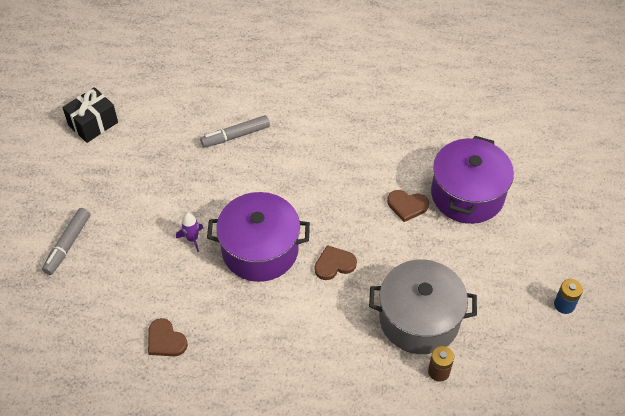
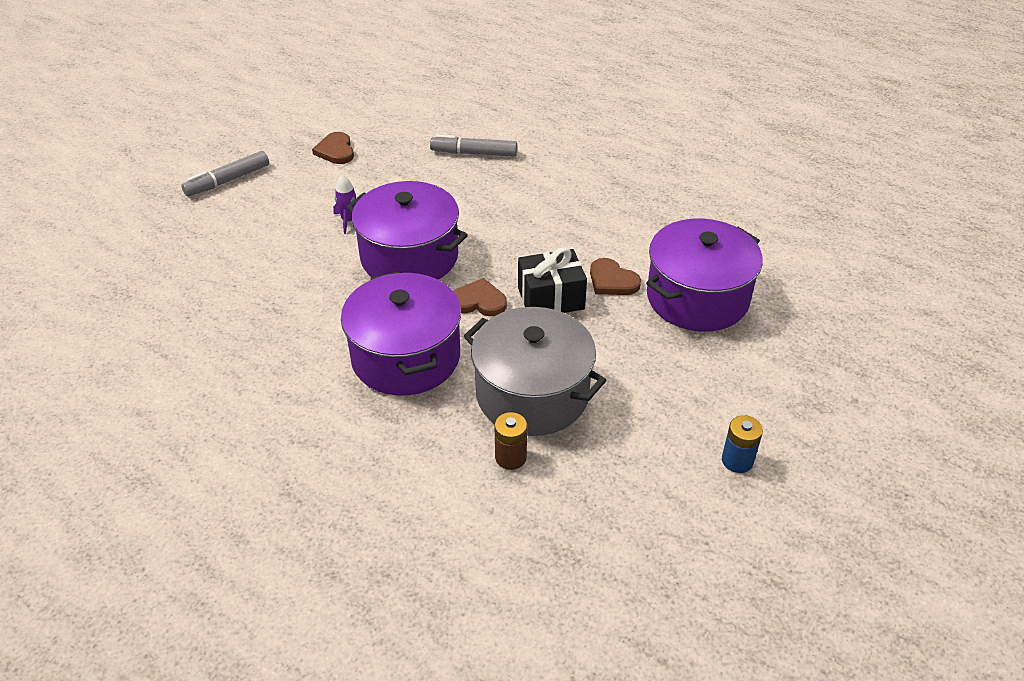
camera: 30 degrees right, 10 degrees down
black gift [62,87,118,143] -> black gift moved to [518,247,587,313]
brown heart [148,318,188,356] -> brown heart moved to [312,132,354,164]
none -> purple pot [341,271,461,396]

